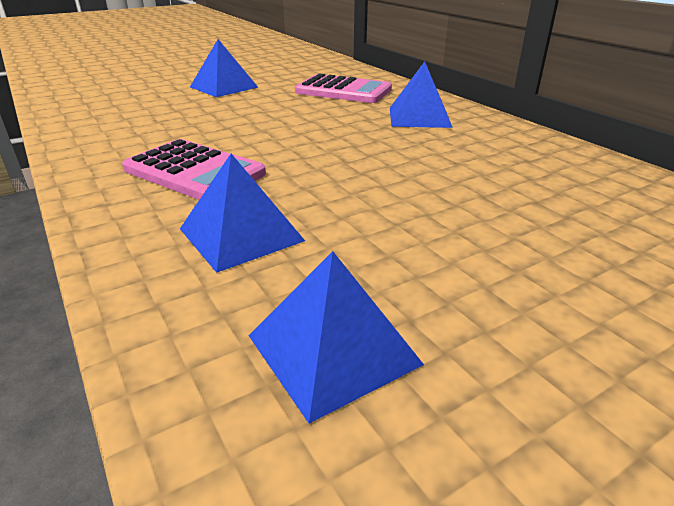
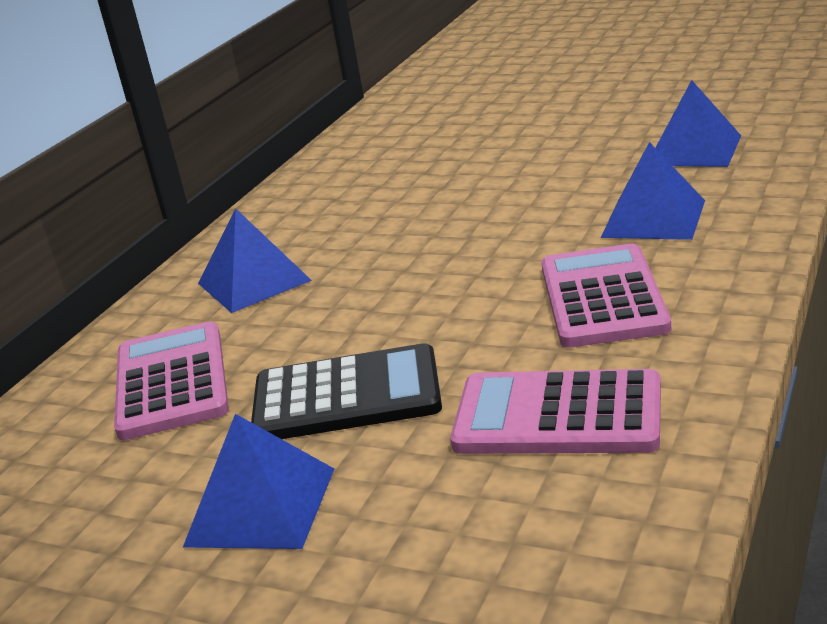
camera: 120 degrees left, 5 degrees down
none -> black calculator [251,343,442,439]
none -> pink calculator [450,369,661,454]

